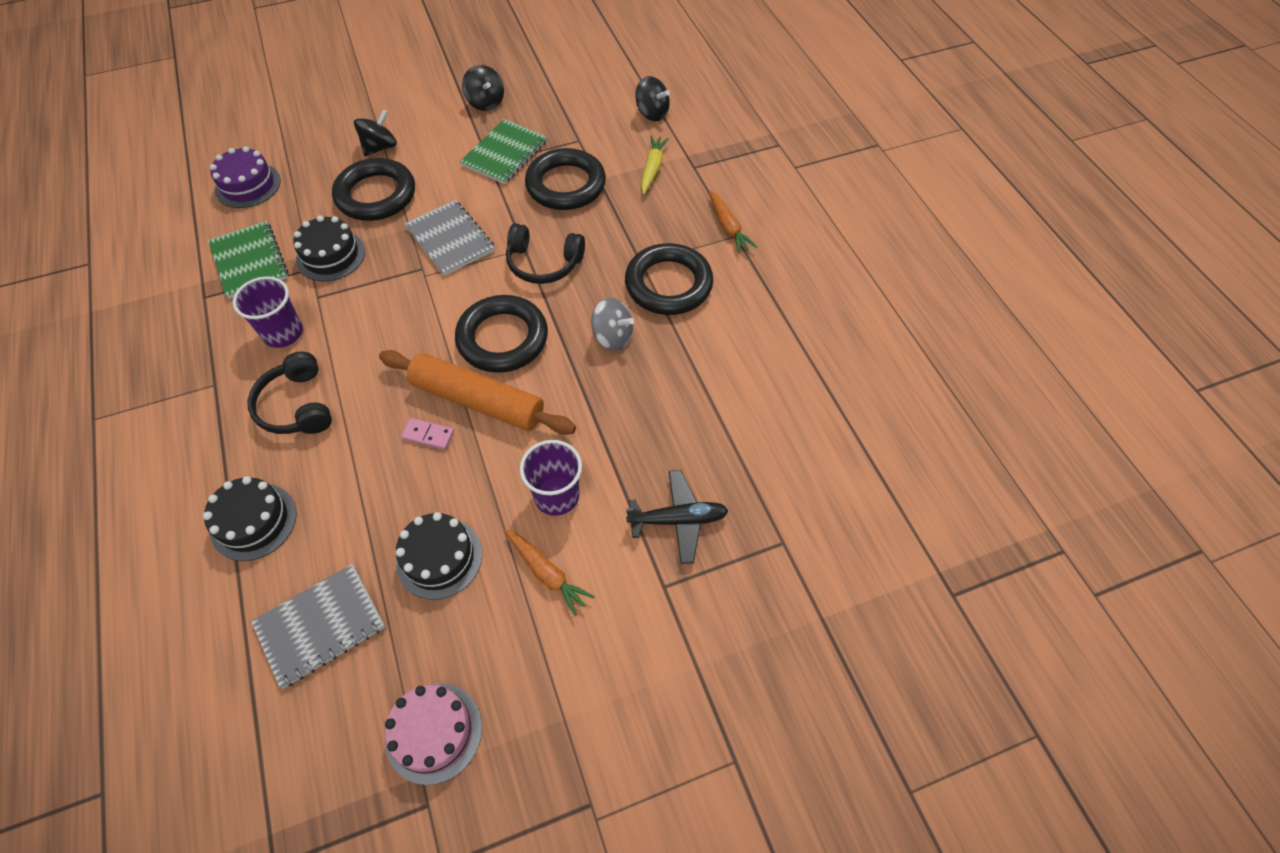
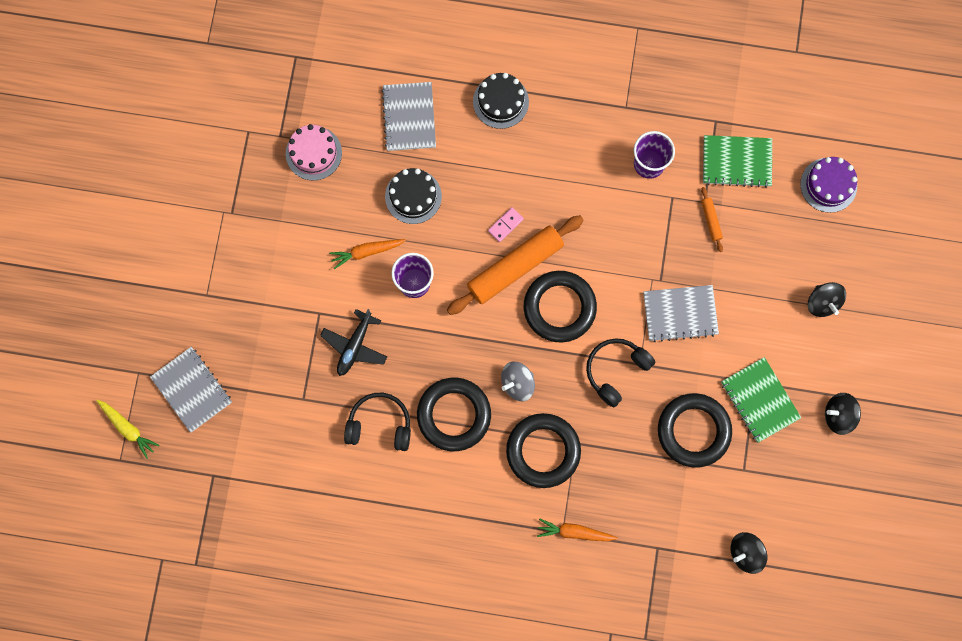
camera: 120 degrees right, 20 degrees up
black headphones [248,352,332,434] -> black headphones moved to [344,393,411,451]
black cake [293,216,365,282] -> orange rolling pin [701,187,723,252]
black ring [332,158,415,221] -> black ring moved to [417,378,491,451]
yellow carrot [641,135,669,194] -> yellow carrot moved to [96,400,160,459]
none -> grey notebook [150,347,232,433]

